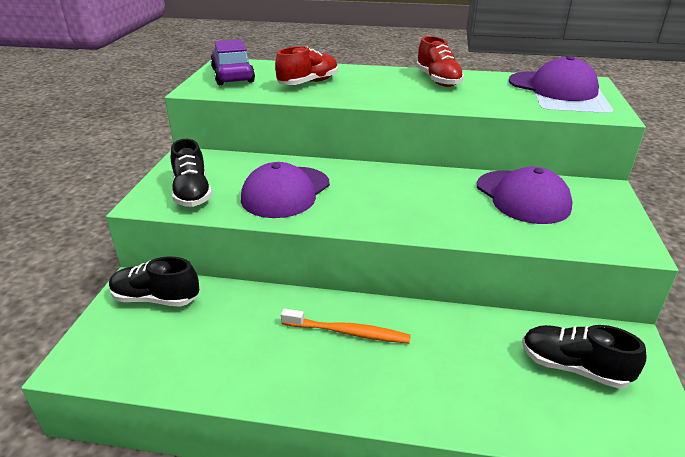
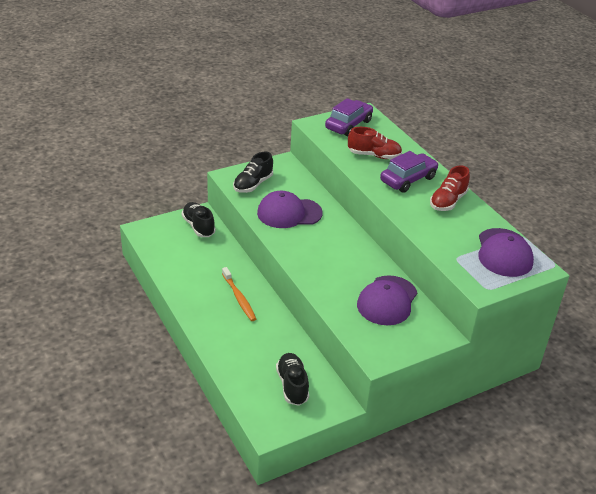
camera: 50 degrees right, 5 degrees up
none -> purple car [380,151,439,193]

